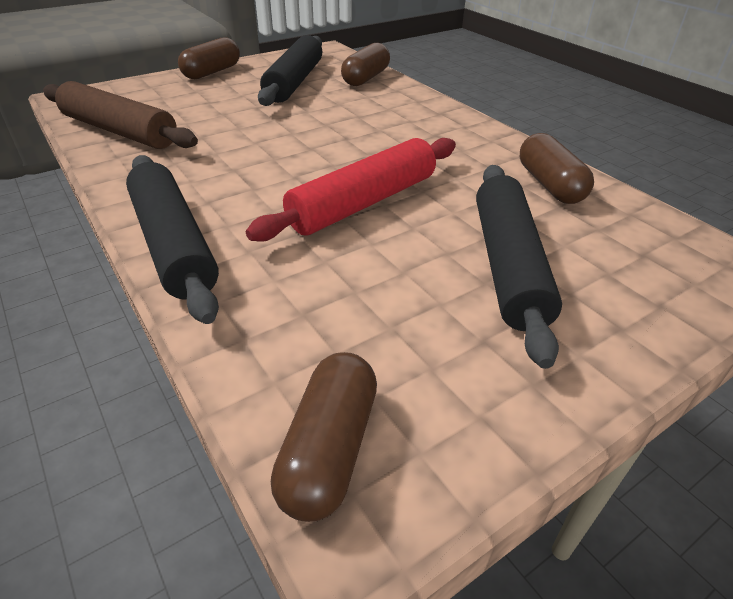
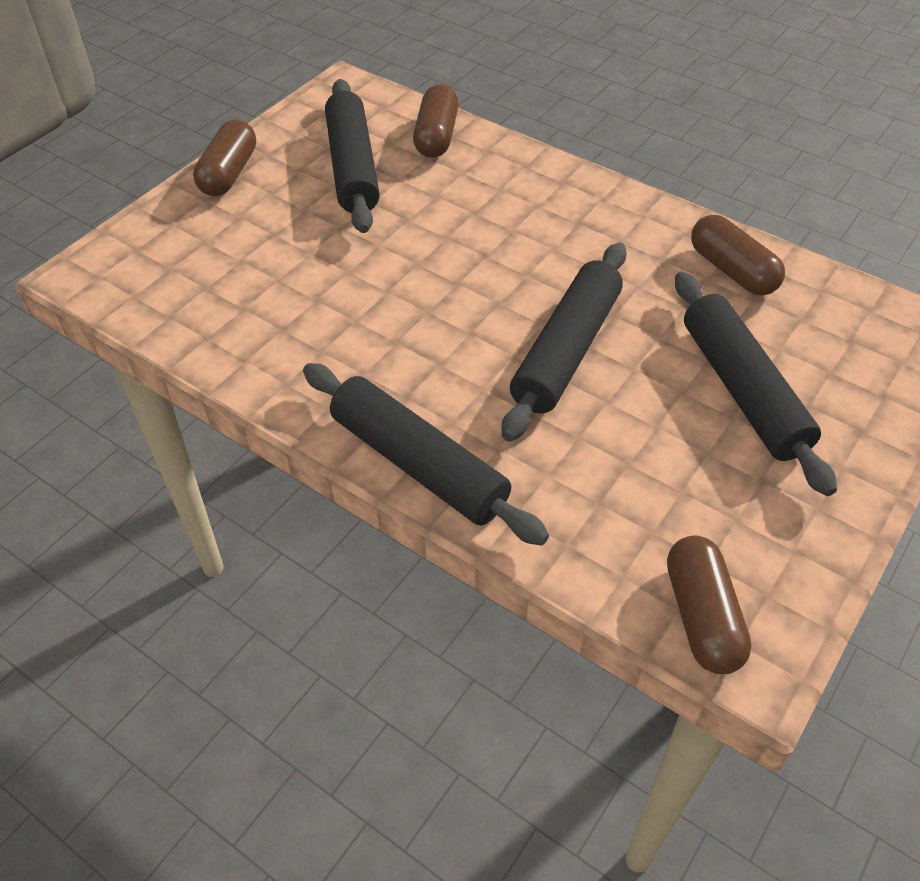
camera: 20 degrees left, 10 degrees up
brown rolling pin [43,81,198,149] -> none
red rolling pin [246,138,456,242] -> black rolling pin [502,243,627,442]

